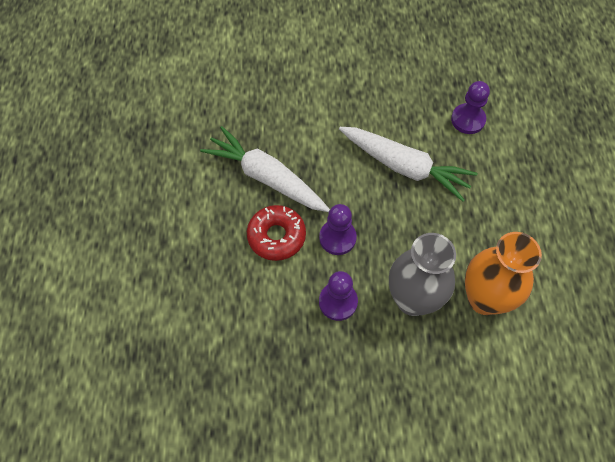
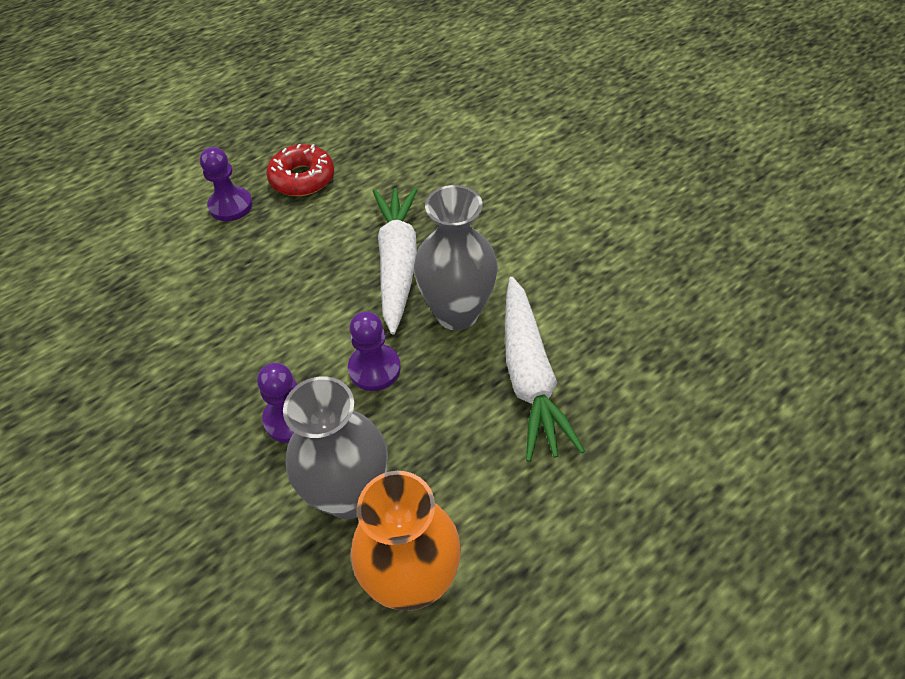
camera: 55 degrees right, 10 degrees down
red donut [247,205,306,261] -> red donut moved to [266,144,334,196]
purple pawn [451,81,490,134] -> purple pawn moved to [200,147,253,221]
none -> grey vase [414,185,498,331]

